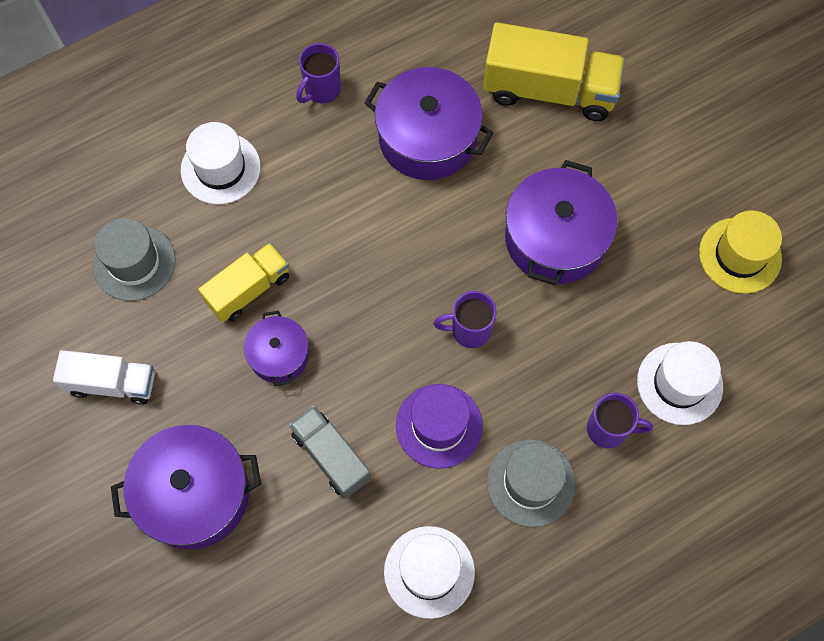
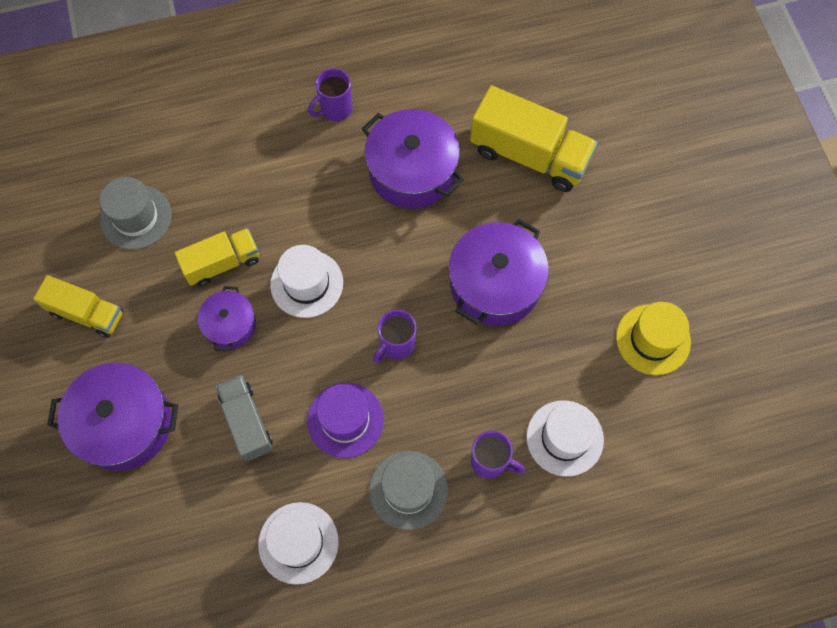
camera: 15 degrees right, 0 degrees up
white truck [53,350,155,405] -> yellow truck [33,275,123,338]
white hat [181,122,261,205] -> white hat moved to [270,245,343,318]
purple mug [433,291,497,348] -> purple mug turned 60 degrees counterclockwise [373,310,416,363]

